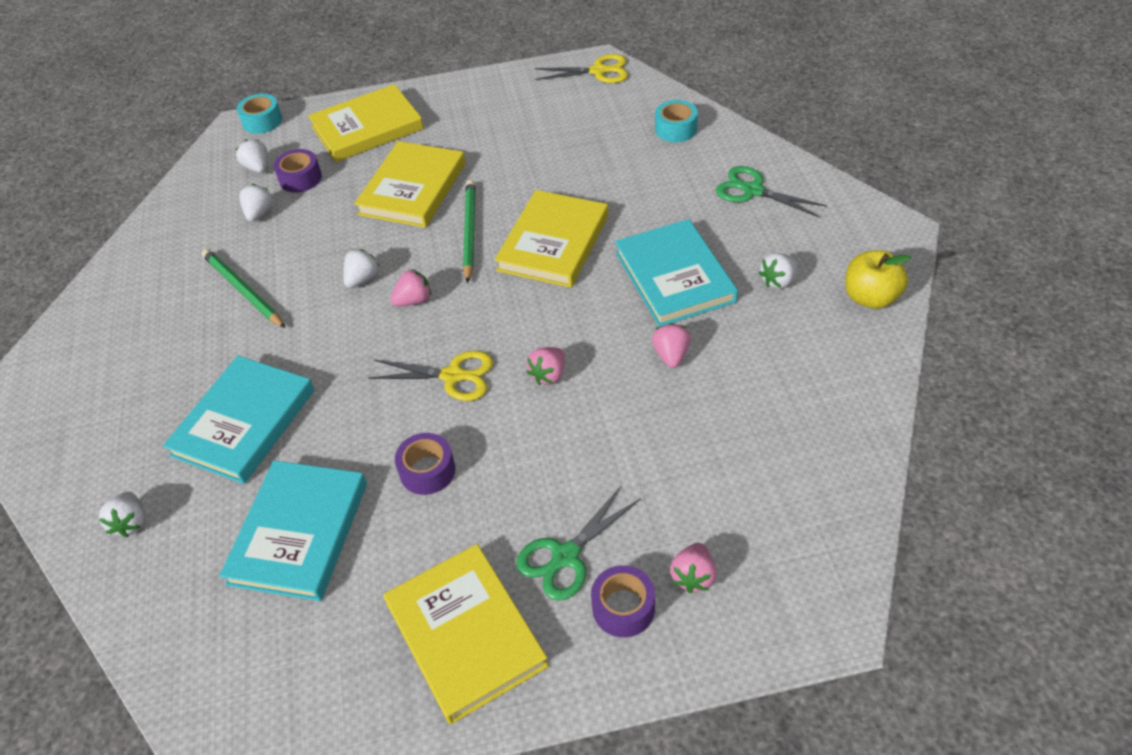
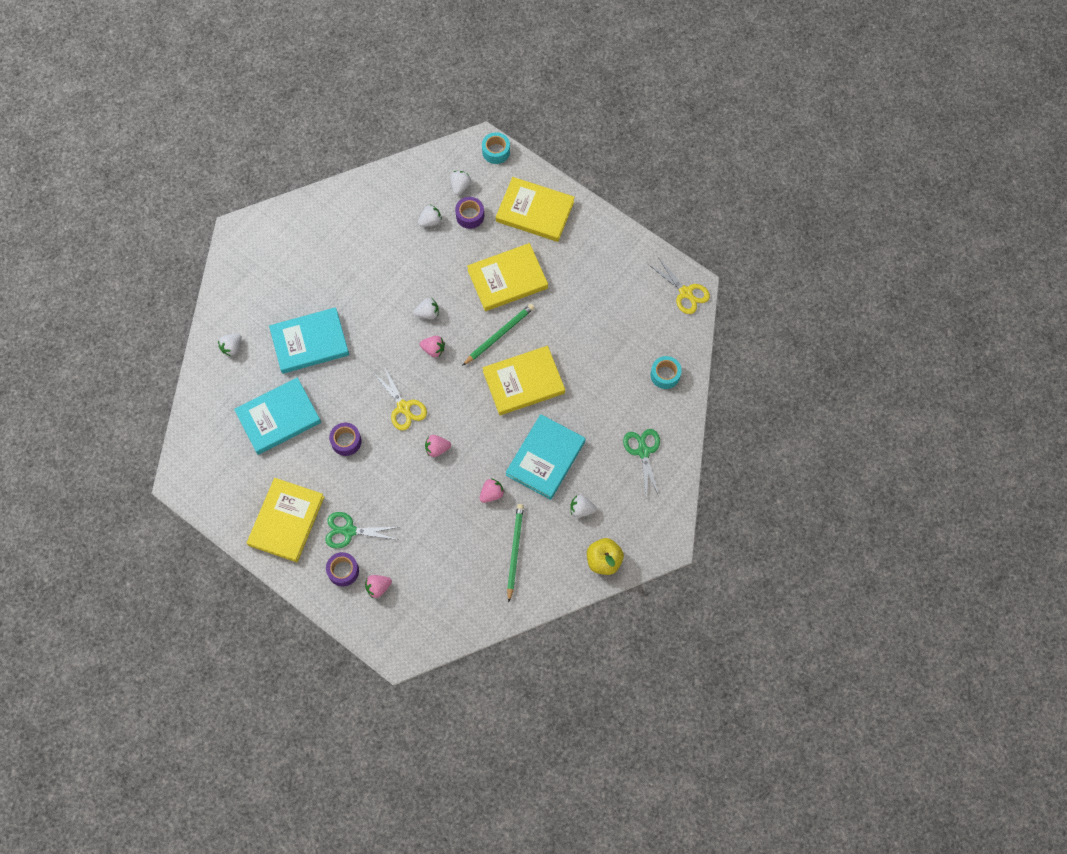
camera: 45 degrees right, 20 degrees up
green pencil [202,249,285,328] -> green pencil moved to [507,504,524,602]

